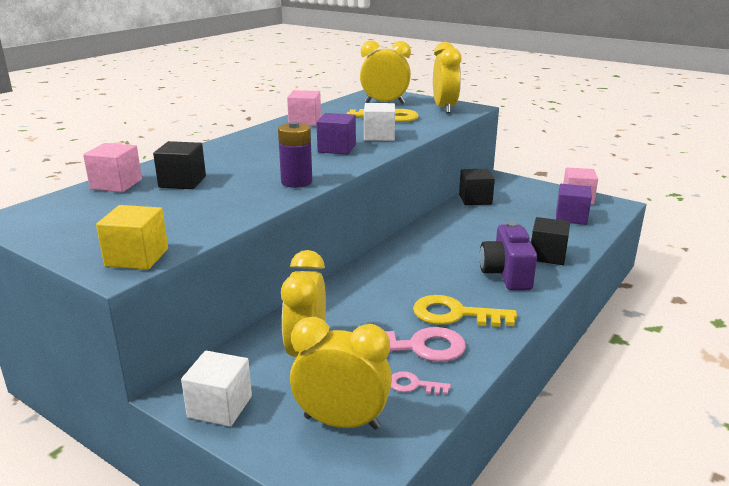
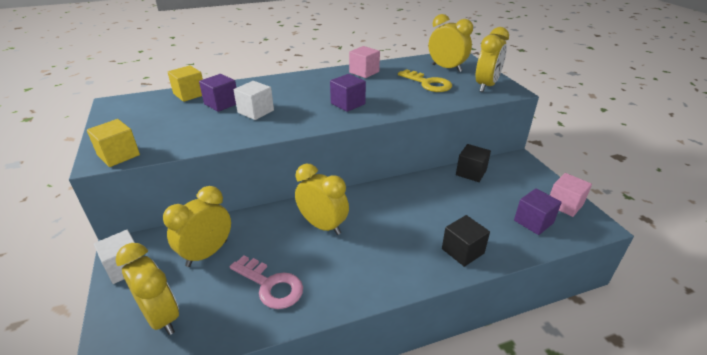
camera: 35 degrees right, 10 degrees up
pink cube [83,143,142,192] -> yellow cube [168,65,203,102]
black cube [153,141,206,189] -> purple cube [199,74,236,112]
purple battery [278,121,312,188] -> none
white cube [364,103,395,141] -> white cube moved to [234,81,274,120]
pink key [391,371,451,395] -> none
yellow key [413,295,517,327] -> none
purple camera [480,222,537,290] -> none
none -> yellow clock [295,163,349,235]

